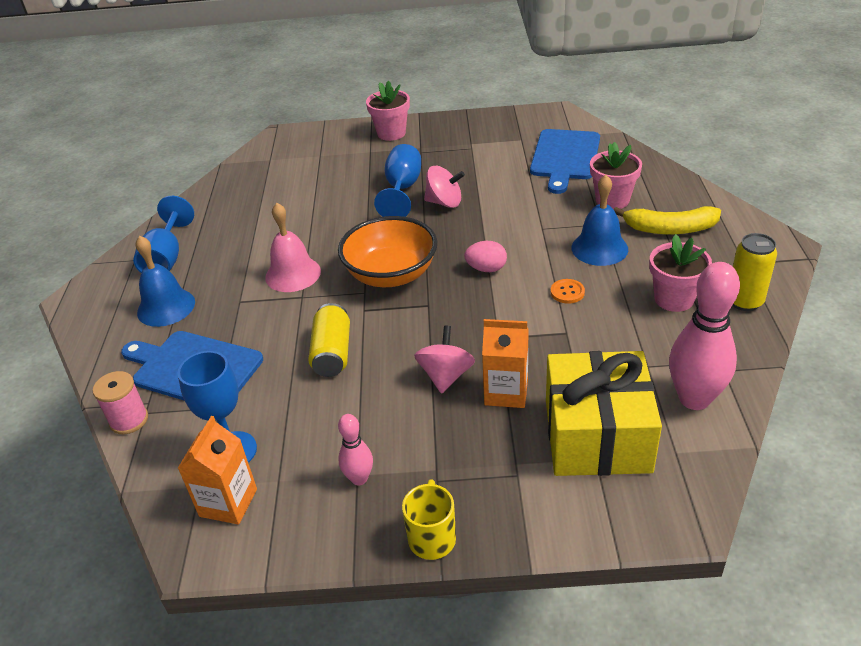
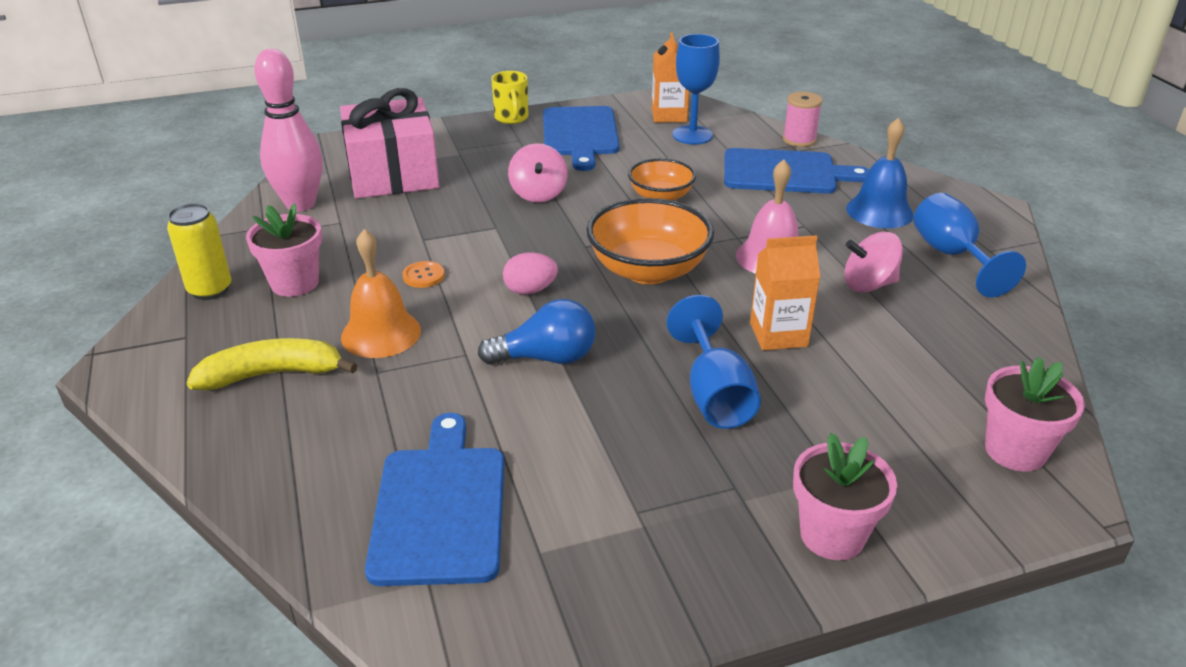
camera: 160 degrees right, 5 degrees down
yellow can [308,303,350,377] -> orange bowl [628,158,696,201]
pink bowling pin [338,414,373,485] -> blue cutting board [543,106,620,171]
pink spinning top [424,166,465,208] -> pink spinning top moved to [844,232,903,293]
orange carton [482,319,529,408] -> orange carton moved to [750,235,820,350]
yellow gift [546,351,662,476] -> pink gift [340,88,439,199]
blue bell [572,175,628,266] -> orange bell [341,229,421,358]
pink flower pot [590,142,642,209] -> pink flower pot moved to [985,357,1085,472]
none -> blue light bulb [478,299,596,365]

